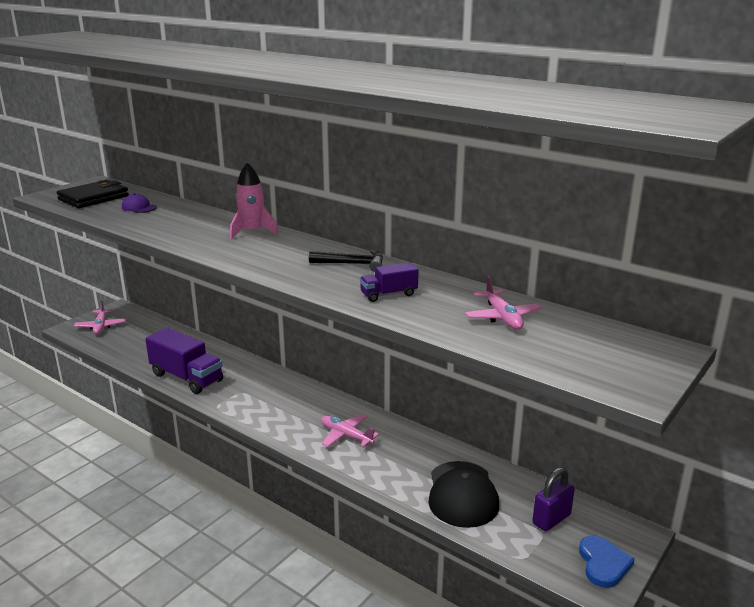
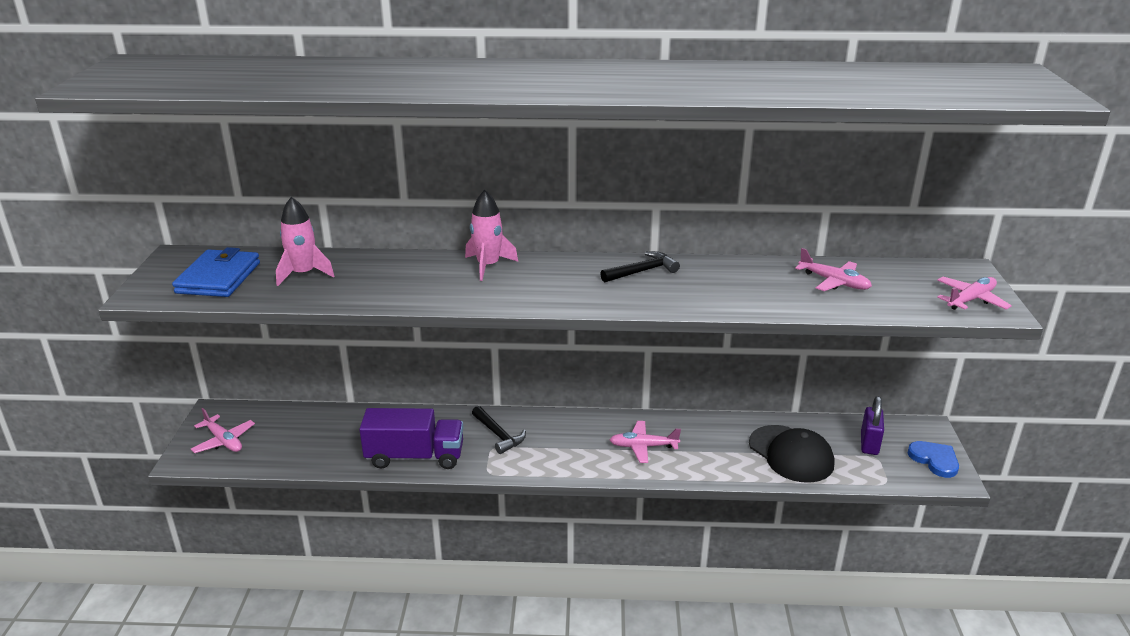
camera: 35 degrees left, 5 degrees up
black wallet [57,180,129,208] -> blue wallet [172,247,260,297]
purple cap [122,193,157,213] -> pink rocket [276,197,334,286]
purple truck [360,262,418,302] -> none
none -> black hammer [472,406,526,454]
none -> pink plane [937,277,1012,310]

